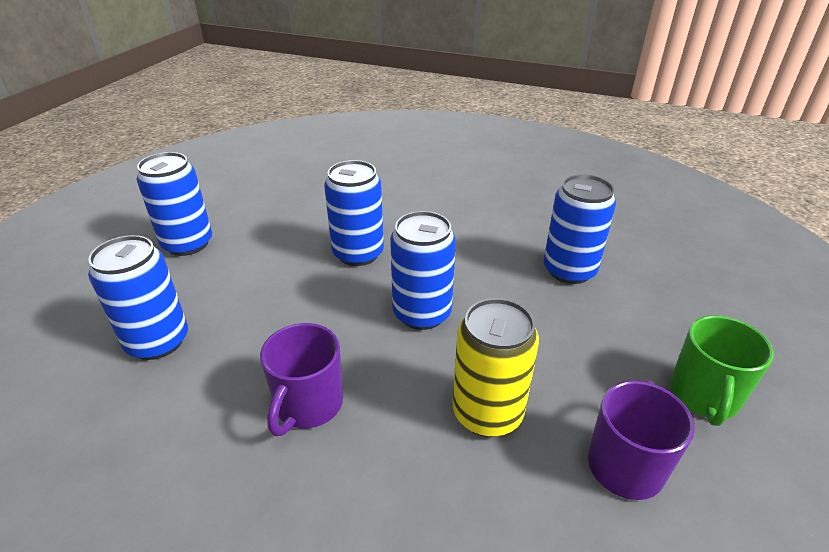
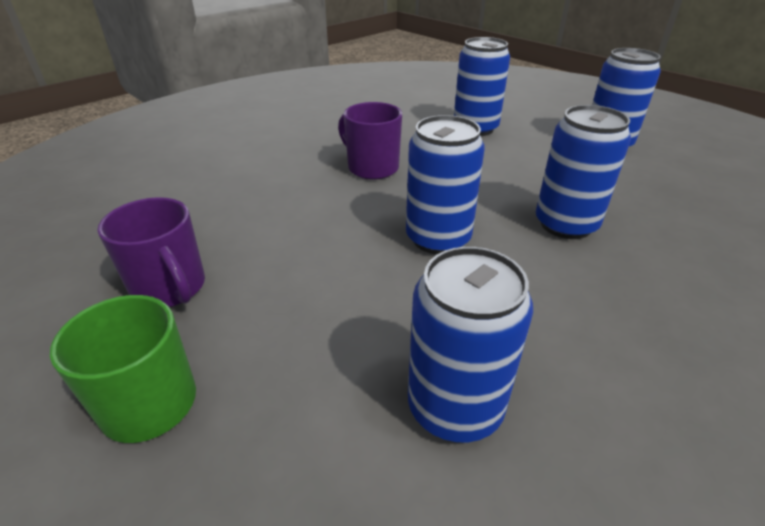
camera: 115 degrees right, 0 degrees up
yellow can [453,298,539,437] -> none

